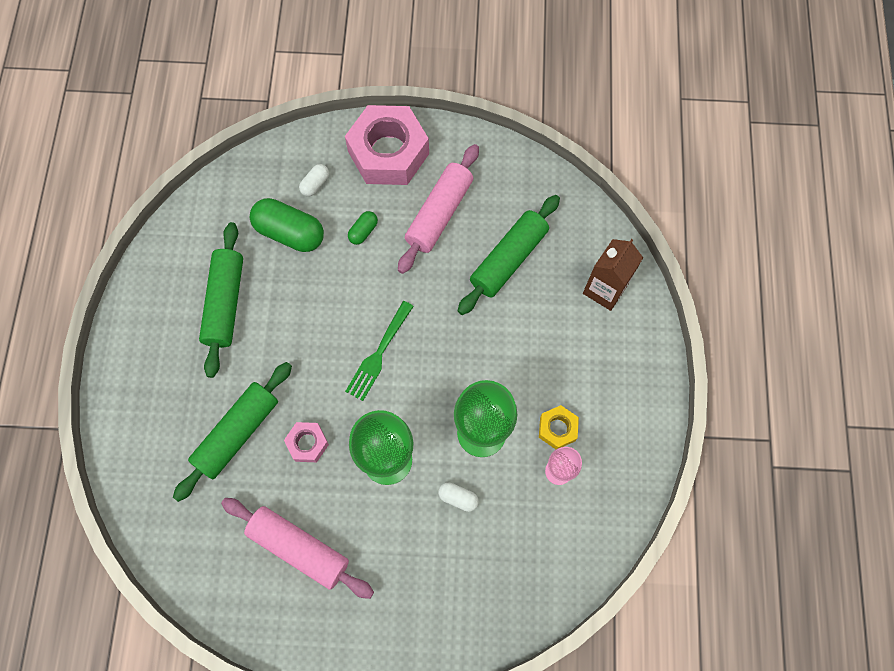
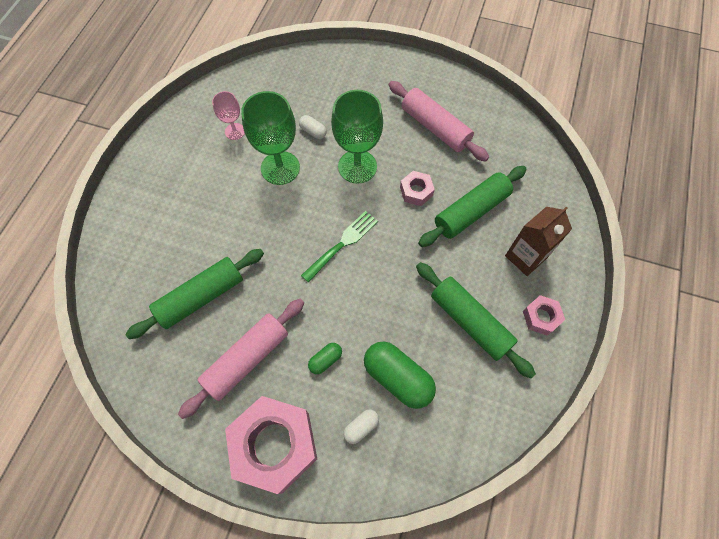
camera: 165 degrees left, 5 degrees down
green rolling pin [199,222,243,378] -> green rolling pin turned 60 degrees counterclockwise [416,262,536,378]
yellow nut [539,405,579,449] -> none
brown carton [583,239,643,311] -> brown carton moved to [505,207,572,276]
none -> pink nut [523,295,565,336]

